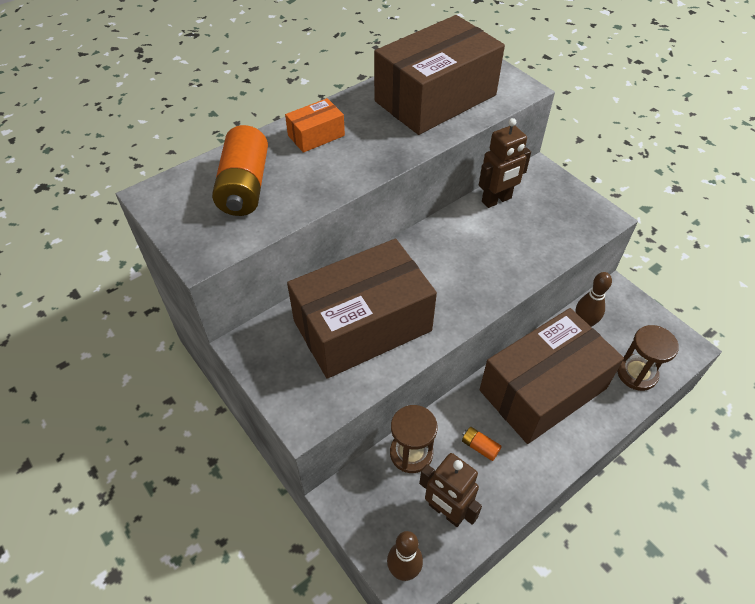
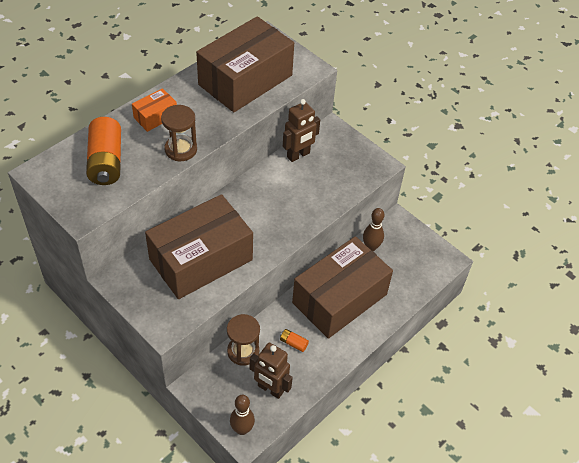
camera: 10 degrees left, 0 degrees up
brown hourglass [617,325,679,391] -> brown hourglass moved to [161,105,197,161]

